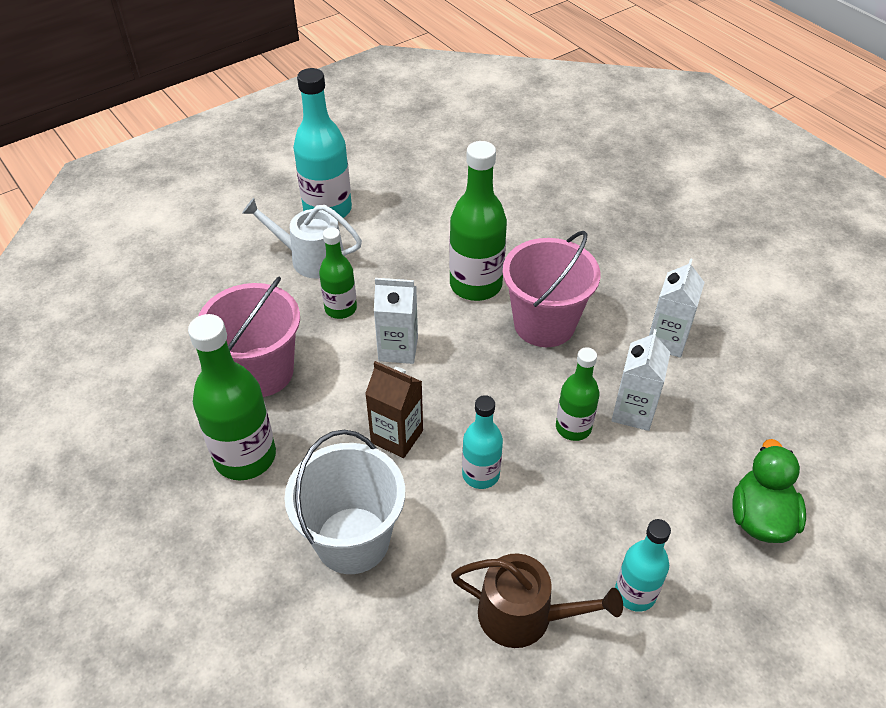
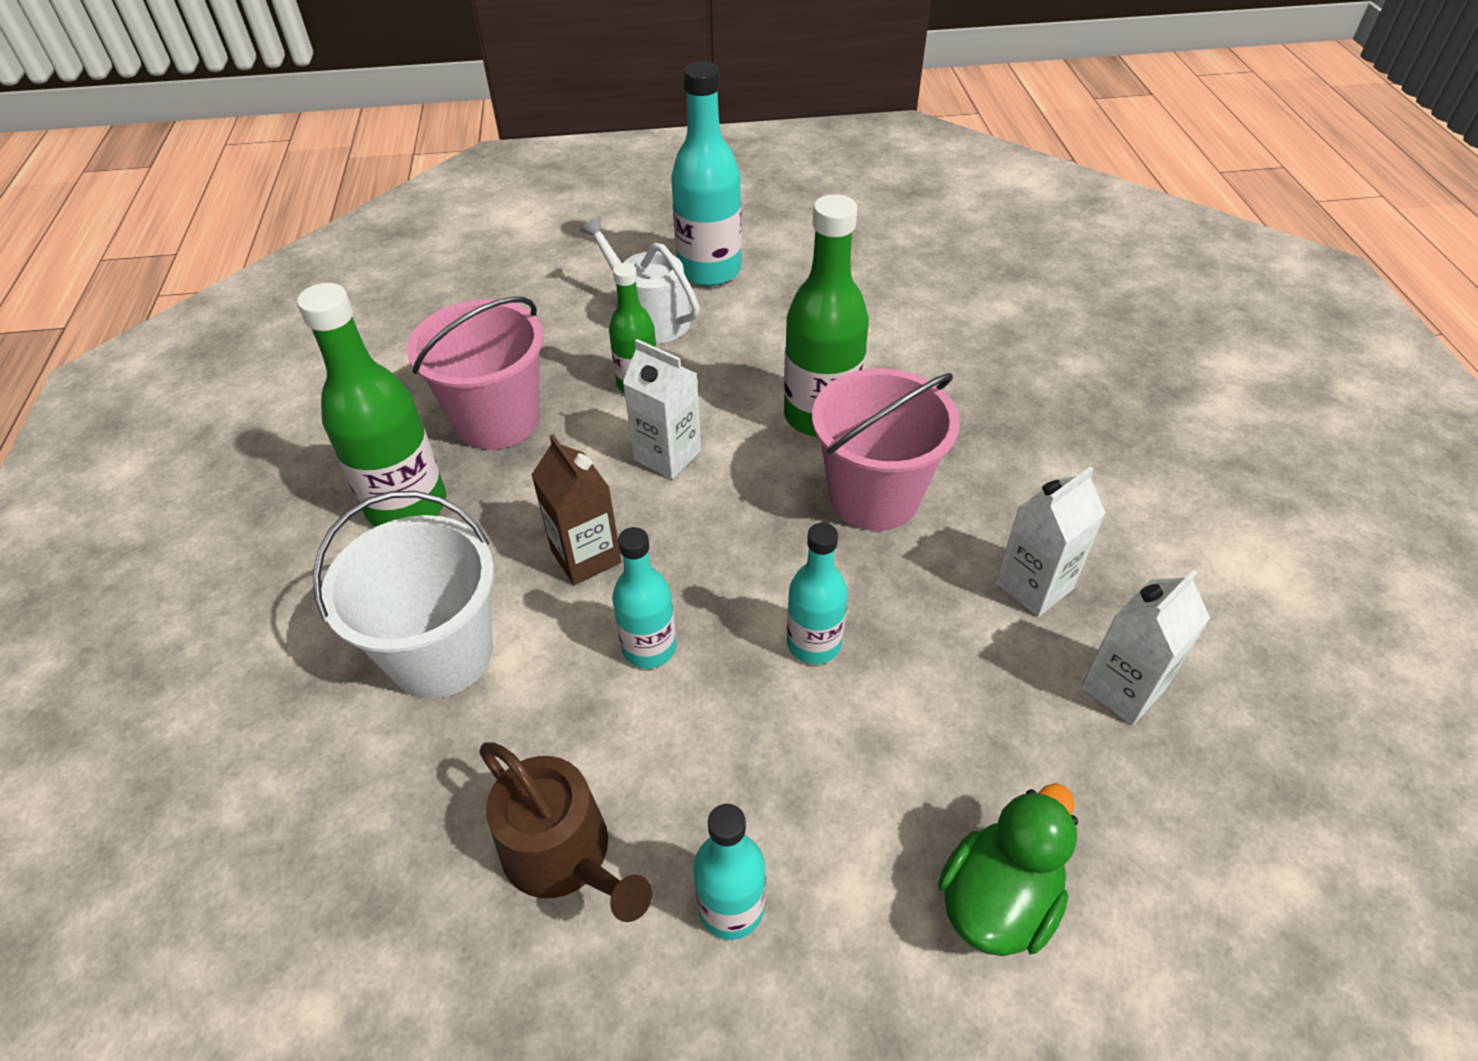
camera: 30 degrees right, 0 degrees up
green bottle [556,347,600,441] -> turquoise bottle [787,523,848,664]
white carton [611,329,670,431] -> white carton moved to [1081,570,1210,725]

